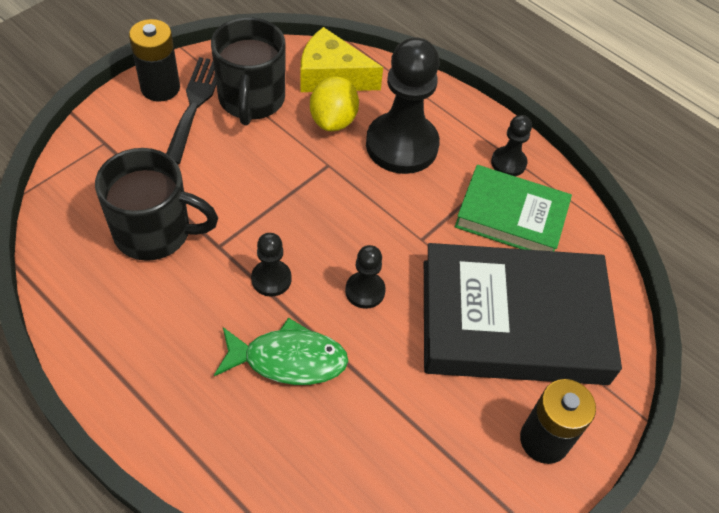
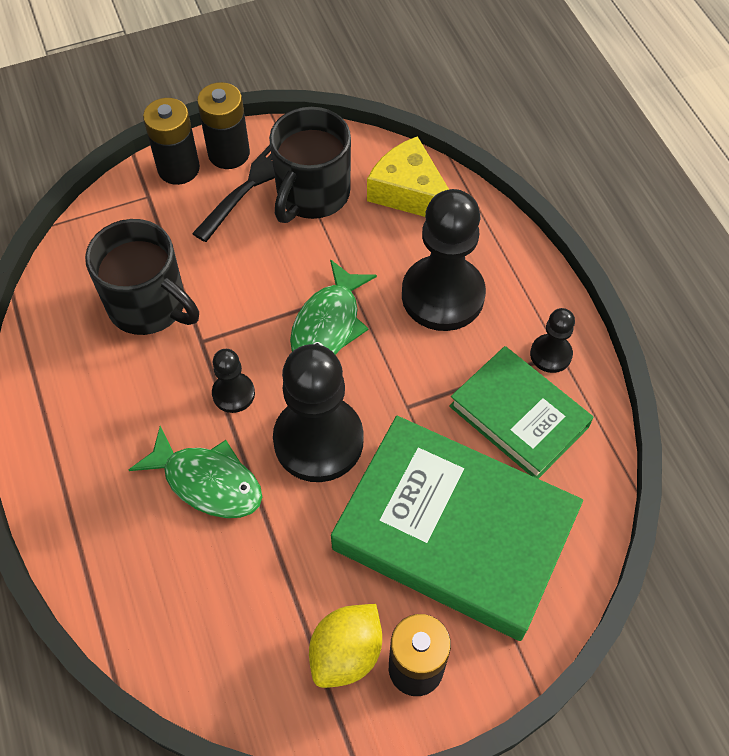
camera: 30 degrees right, 5 degrees up
yellow lemon [310,76,359,131] -> yellow lemon moved to [309,604,382,688]
black pawn [345,245,386,309] -> black pawn [273,344,364,482], size x2.07
black book [424,243,622,385] -> green book [331,416,583,641]
none -> black battery [143,98,200,185]
none -> green fish [290,259,377,355]

